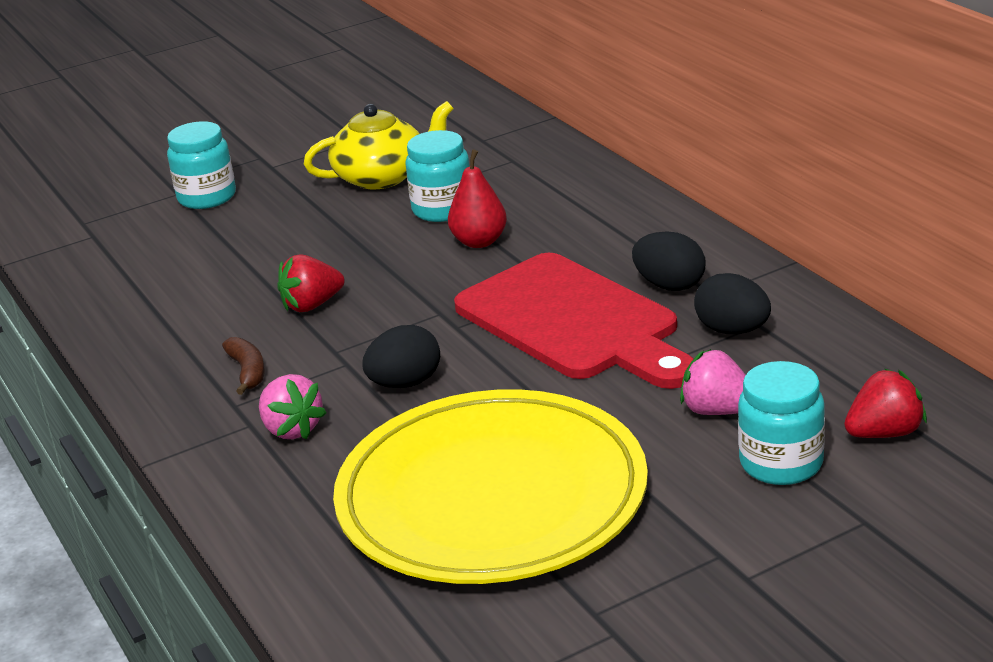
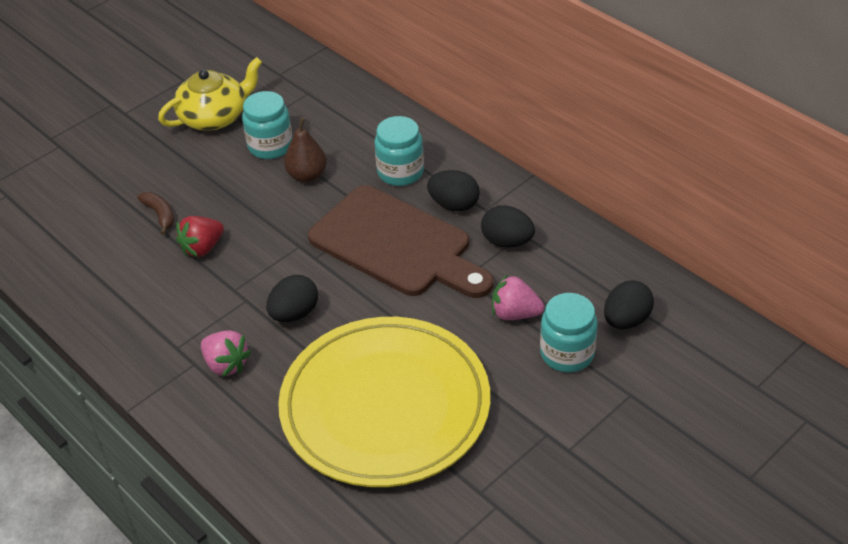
camera: 15 degrees left, 15 degrees up
turquoise jar [167,121,236,209] -> turquoise jar moved to [375,116,424,186]
brown banana [222,337,265,395] -> brown banana moved to [137,192,174,235]
red pear [448,149,507,248] -> brown pear [284,117,327,182]
red cutting board [454,253,694,389] -> brown cutting board [308,185,493,298]
red strawberry [844,369,927,438] -> black egg [604,281,654,329]

